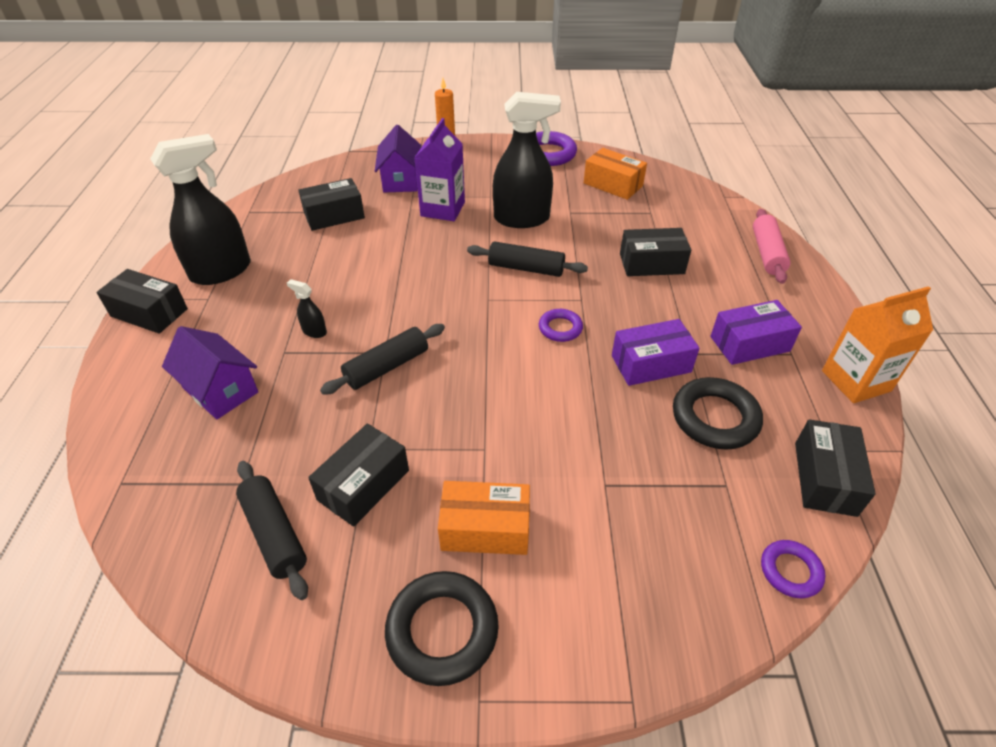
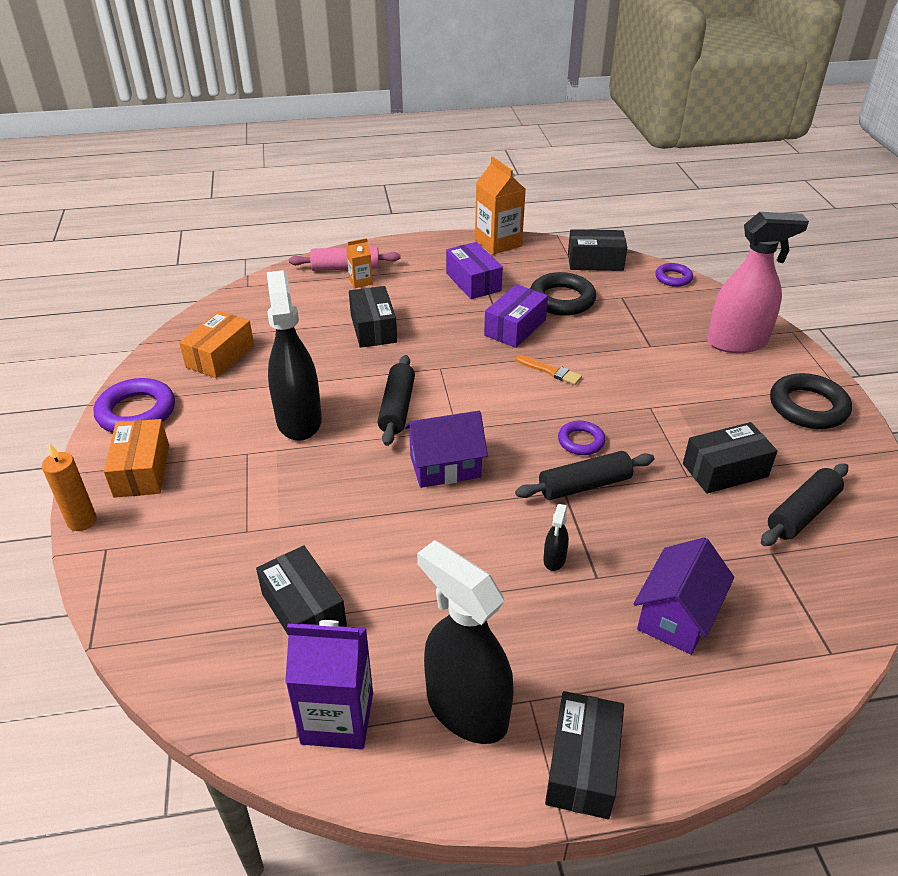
camera: 100 degrees left, 5 degrees down
black box [308,423,409,527] -> black box turned 45 degrees counterclockwise [683,422,777,494]
black rolling pin [320,324,445,395] -> black rolling pin turned 60 degrees counterclockwise [515,451,654,500]
purple house [375,125,421,192] -> purple house moved to [404,411,488,488]
purple carton [414,118,465,221] -> purple carton moved to [285,620,373,749]
orange box [438,481,530,555] -> orange box moved to [103,419,169,498]
purple ring [539,309,583,342] -> purple ring moved to [558,421,605,455]
purple box [612,319,699,386] -> purple box turned 60 degrees clockwise [484,284,548,348]
none -> orange carton [346,238,373,288]
none -> orange brush [516,355,582,385]
none -> pink spray bottle [707,212,809,353]

